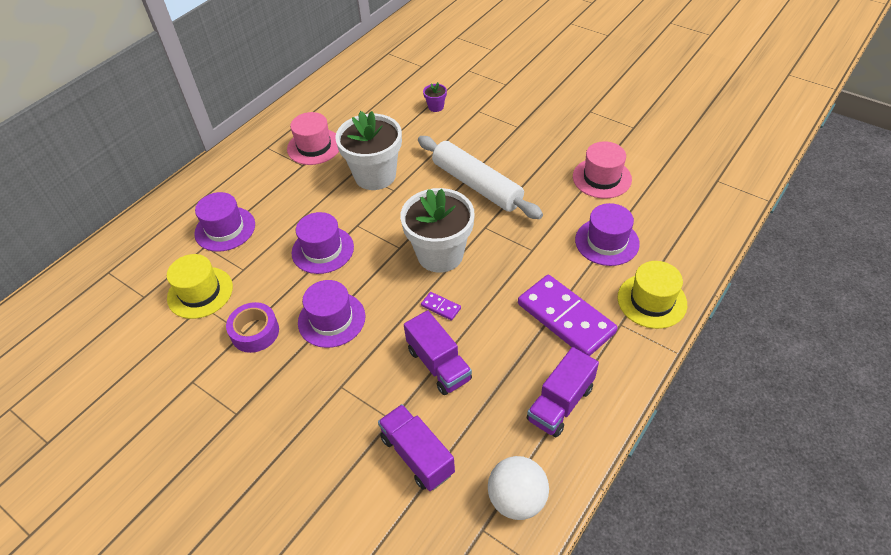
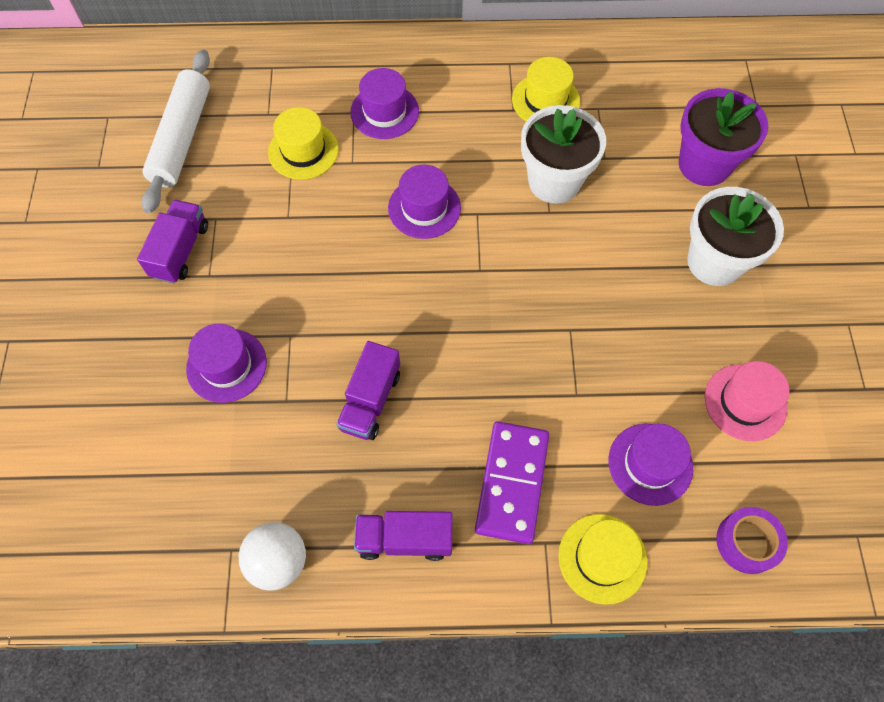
camera: 50 degrees right, 15 degrees up
purple tape [226,302,279,353] -> purple tape moved to [716,507,788,574]
pink hat [287,112,339,165] -> yellow hat [512,57,580,121]
purple hat [298,280,365,348] -> purple hat moved to [186,324,267,403]
purple truck [378,404,455,491] -> purple truck moved to [137,200,208,284]
white flower pot [400,188,475,273] -> white flower pot moved to [687,187,784,286]
white rolling pin [418,136,543,219] -> white rolling pin moved to [142,49,210,213]
purple domino [421,292,461,321] -> none
purple flower pot [423,82,447,112] -> purple flower pot [679,88,768,186], size x2.45

